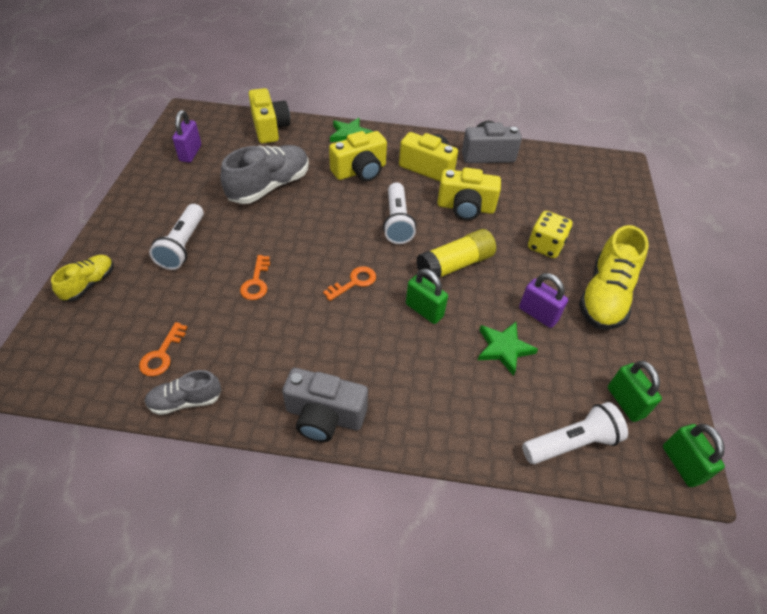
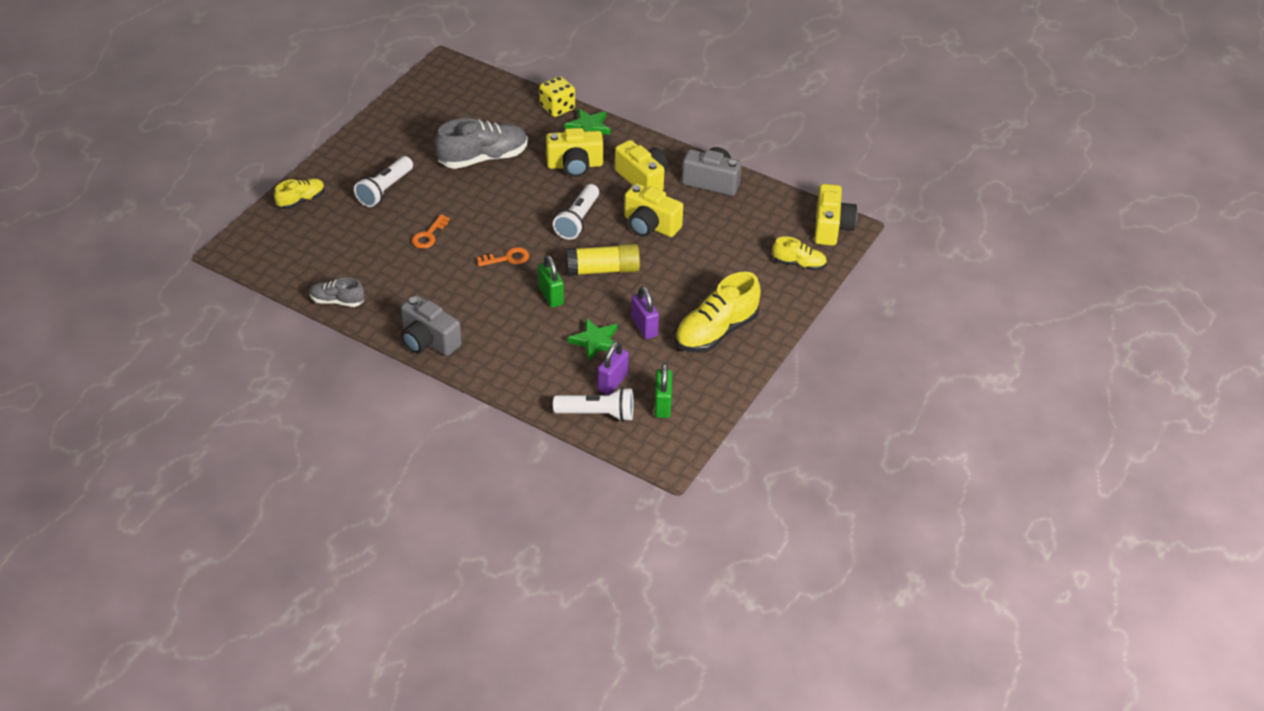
camera: 25 degrees right, 5 degrees down
orange key [139,322,188,376] -> none
purple padlock [172,110,201,163] -> purple padlock moved to [597,342,629,395]
yellow camera [249,88,290,143] -> yellow camera moved to [815,184,857,246]
yellow dice [528,211,572,258] -> yellow dice moved to [539,76,575,117]
green padlock [663,424,725,487] -> none
none -> yellow shoe [773,236,827,271]

